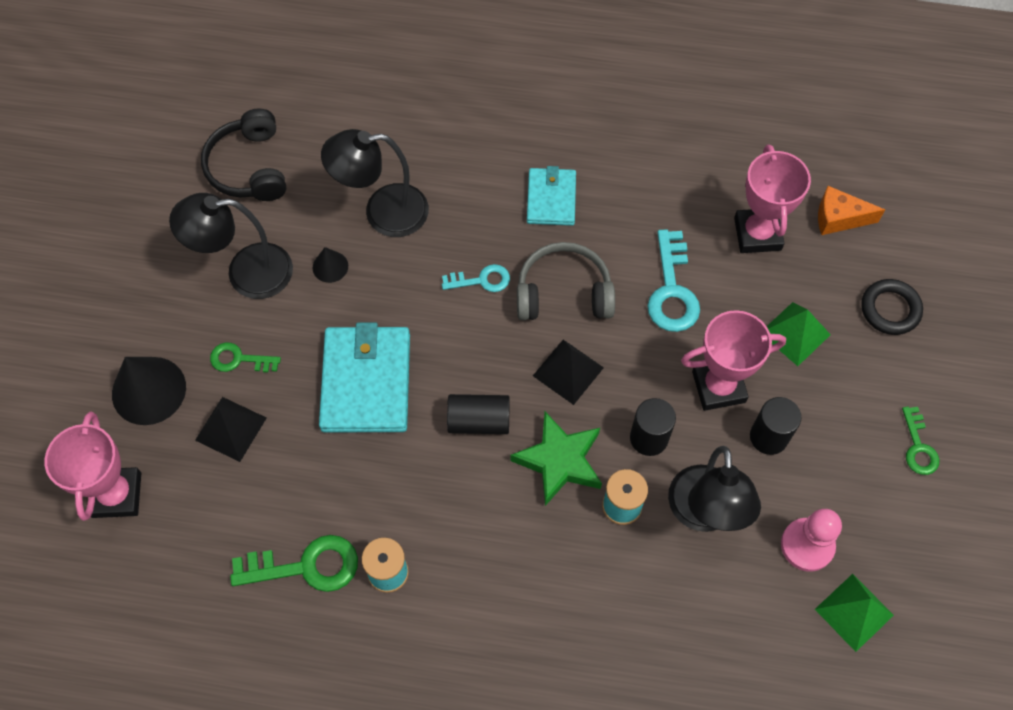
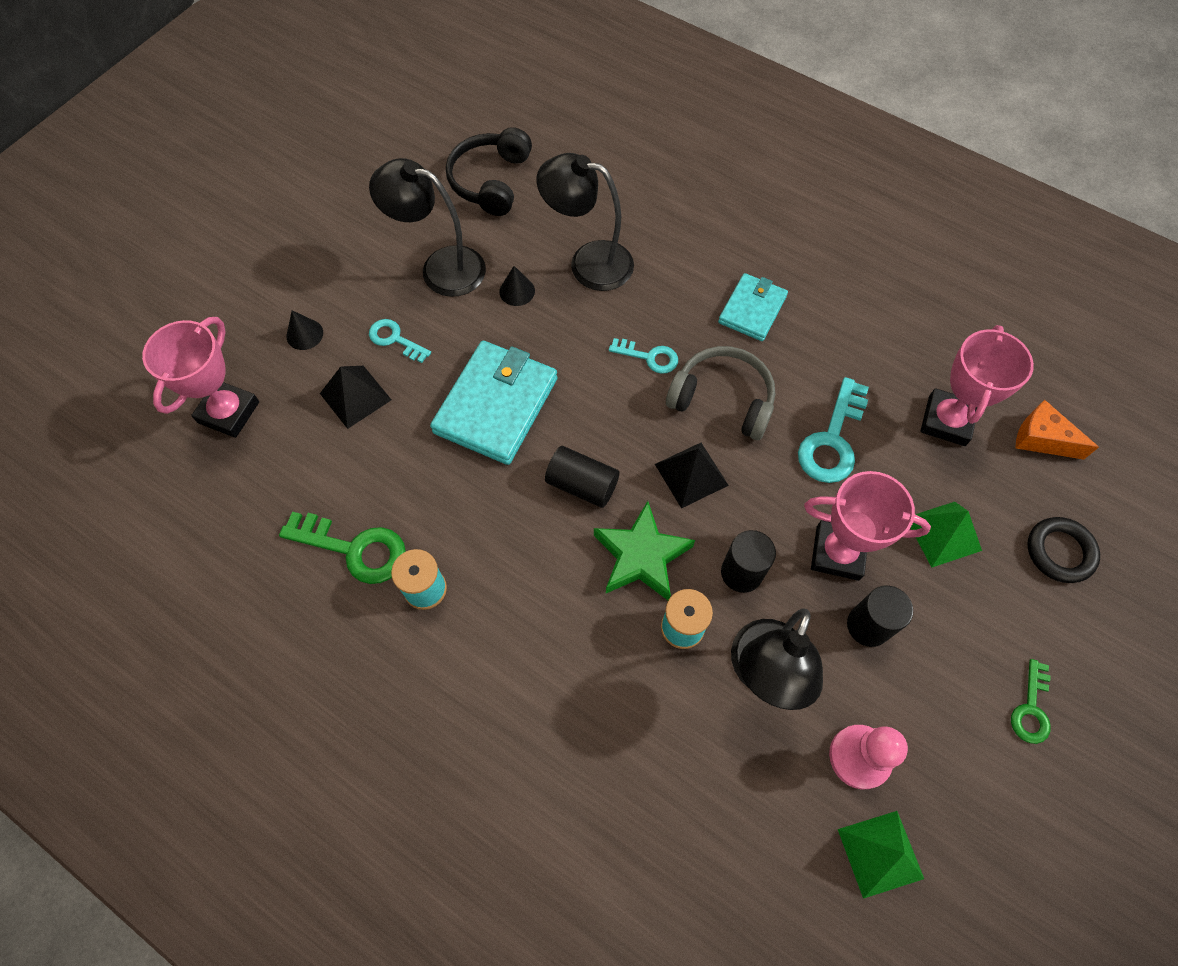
camera: 25 degrees right, 0 degrees up
black cone [112,357,186,425] -> black cone [287,310,323,350], size x0.51
green key [210,342,281,373] -> turquoise key [369,319,431,363]

